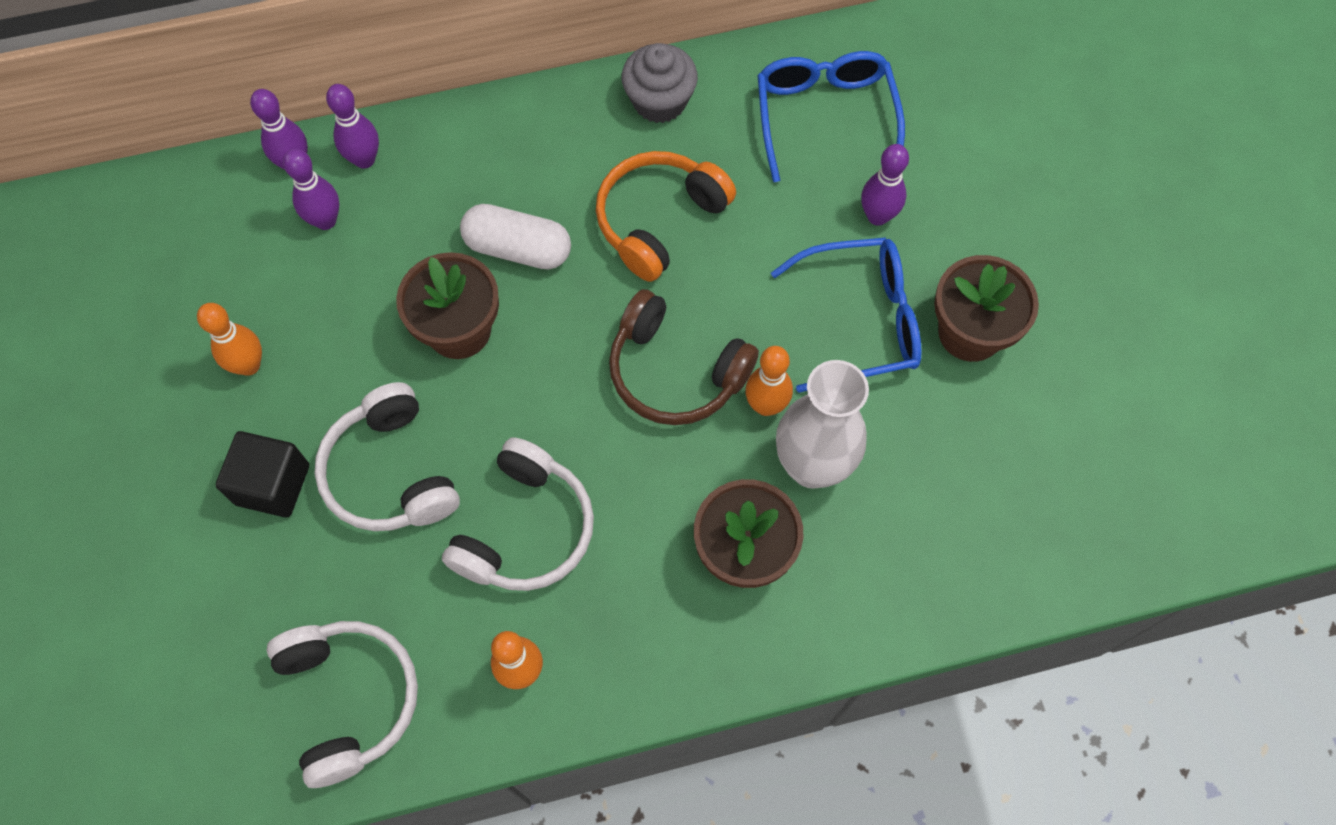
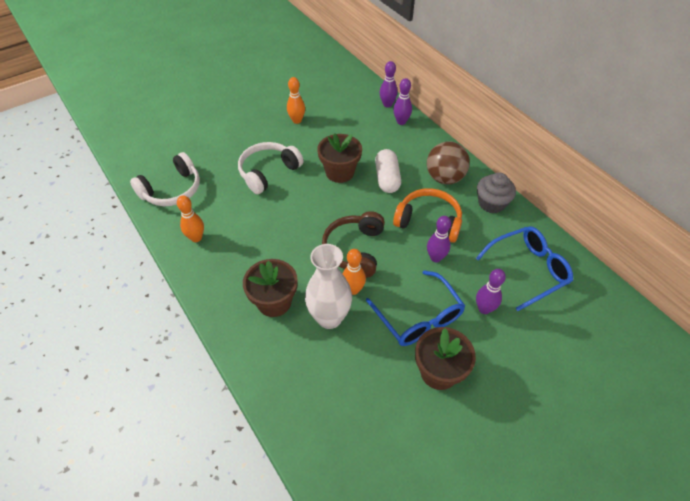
camera: 70 degrees right, 15 degrees down
black cube [216,431,309,517] -> none
purple bowling pin [283,149,339,230] -> purple bowling pin moved to [427,216,451,262]
white headphones [442,437,594,591] -> none
none -> brown ball [427,141,470,184]

